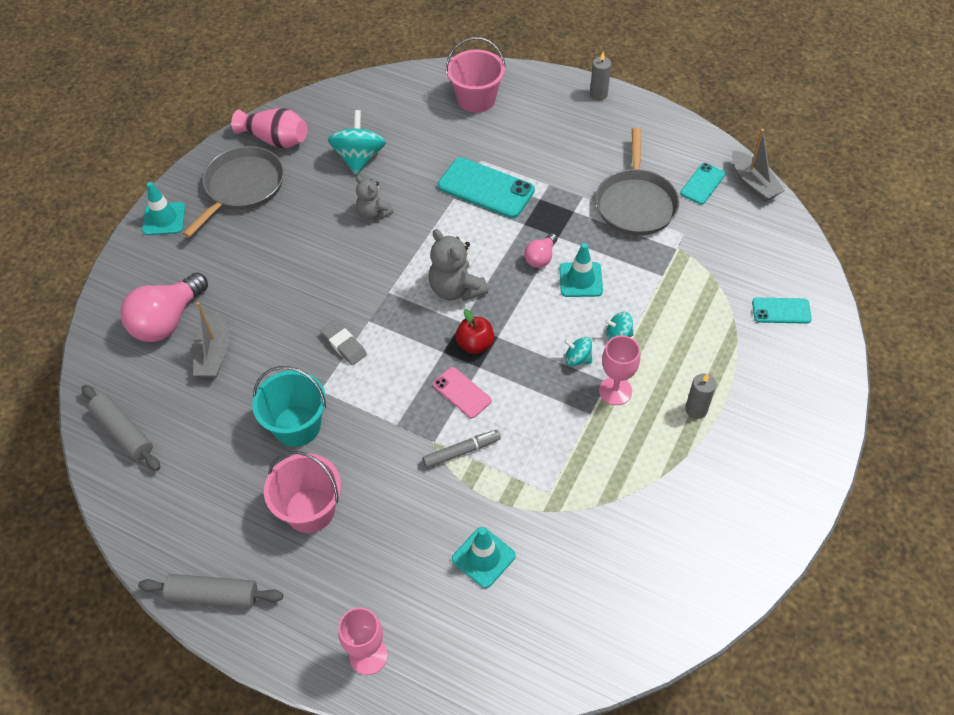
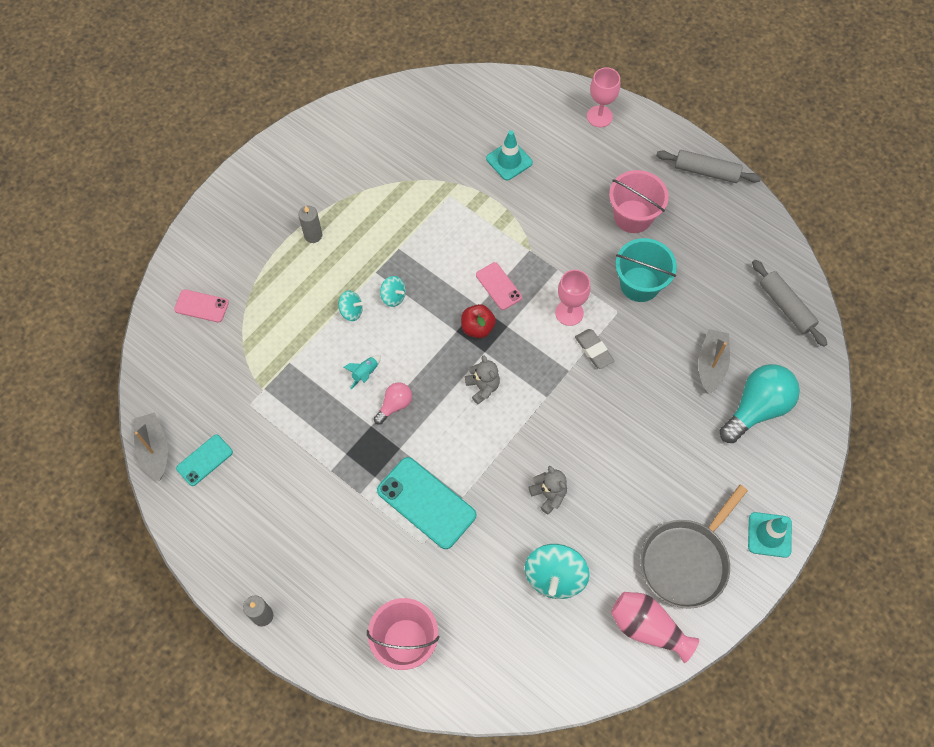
camera: 170 degrees left, 10 degrees up
pink light bulb [120,272,208,342] -> turquoise light bulb [719,364,800,443]
grey marker [423,430,501,468] -> none
grey teddy bear [428,229,488,301] -> grey teddy bear [465,355,500,404], size x0.65
turquoise traffic cone [559,243,603,297] -> turquoise rocket [343,355,381,389]
grey pan [595,128,680,236] -> none
pink goblet [599,336,640,405] -> pink goblet moved to [555,270,591,326]
turquoise phone [752,298,812,324] -> pink phone [174,290,229,322]

